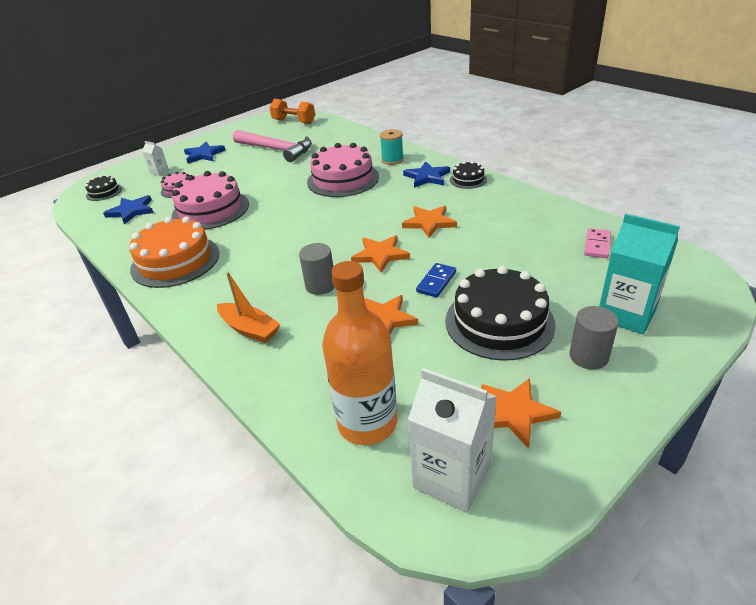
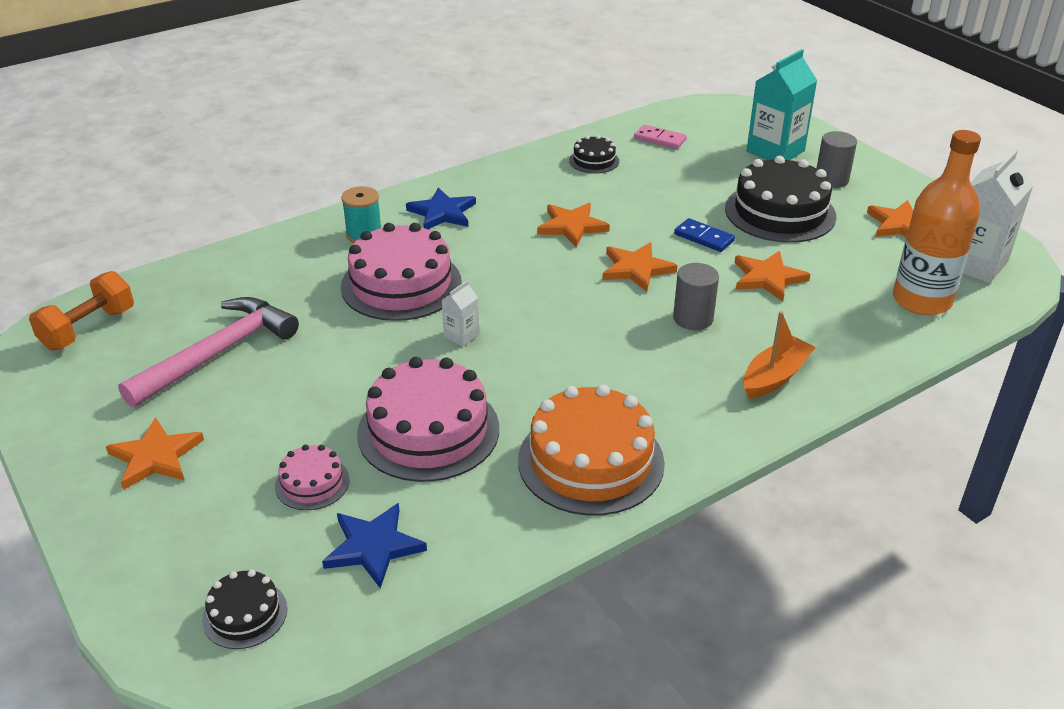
camera: 85 degrees left, 0 degrees up
white carton [142,141,169,176] -> white carton moved to [442,280,479,347]
blue star [184,142,225,163] -> orange star [106,417,204,490]
black cake [450,161,487,189] -> black cake moved to [569,135,619,174]

